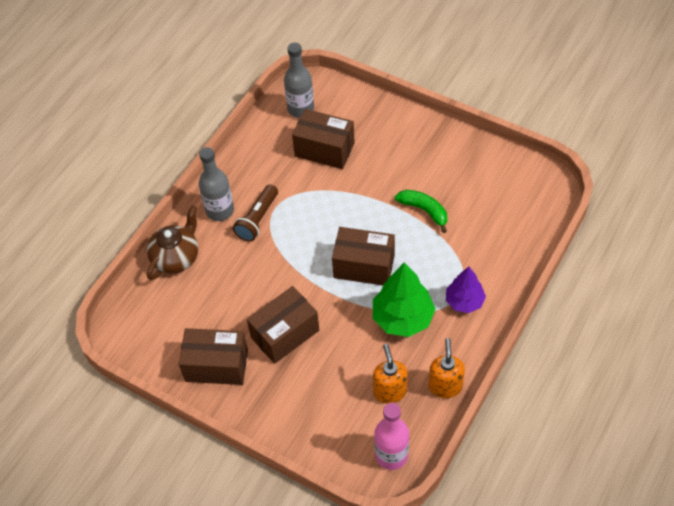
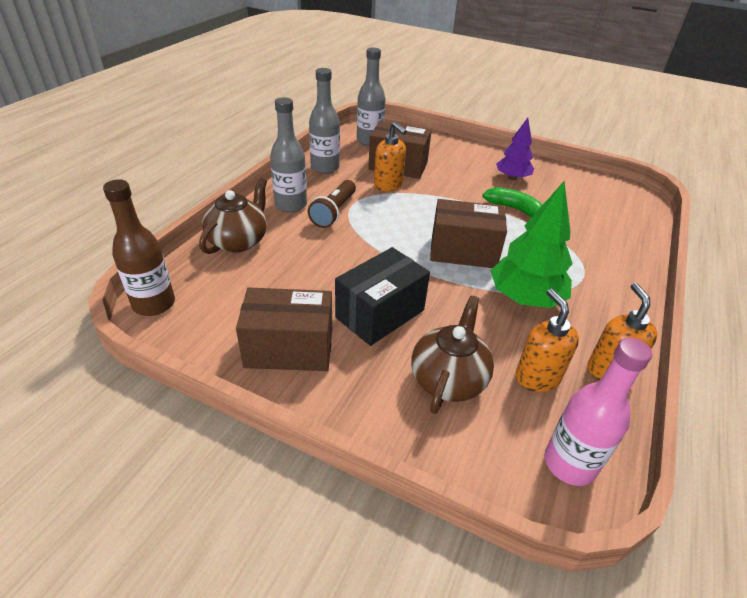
camera: 10 degrees left, 15 degrees down
brown box [247,286,319,364] -> black box [335,247,430,346]
purple tree [446,267,486,313] -> purple tree moved to [496,118,534,180]
none -> brown bottle [103,179,175,316]
none -> grey bottle [309,68,340,174]
none -> orange soap dispenser [374,122,407,191]
none -> brown teapot [412,296,494,414]

